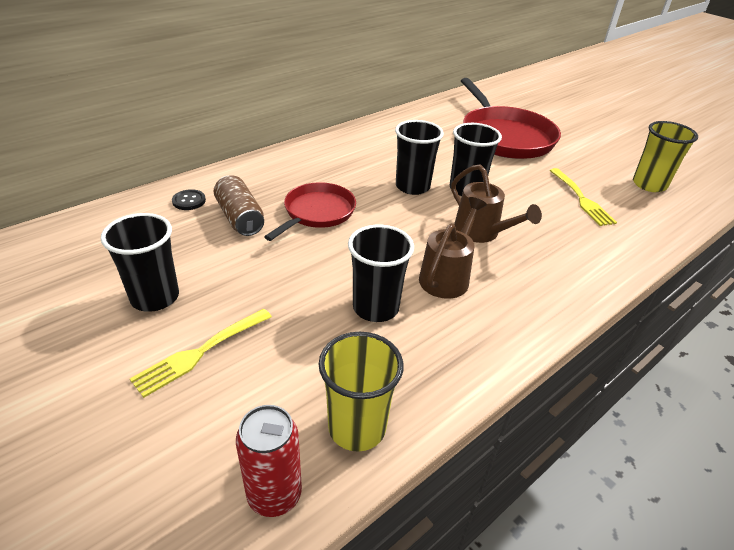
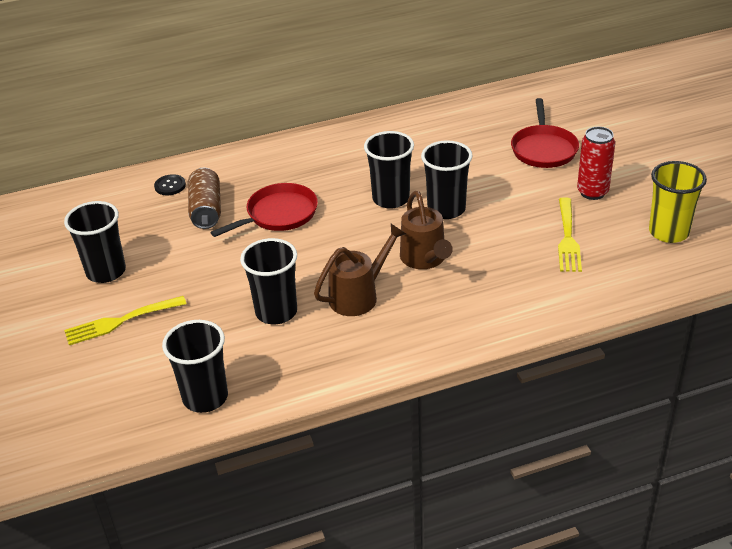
camera: 25 degrees right, 0 degrees up
red can [236,405,302,517] -> red can moved to [577,127,615,200]
yellow cup [319,332,404,452] -> black cup [162,320,228,413]
red pan [461,78,561,159] -> red pan [511,98,579,168], size x0.59

